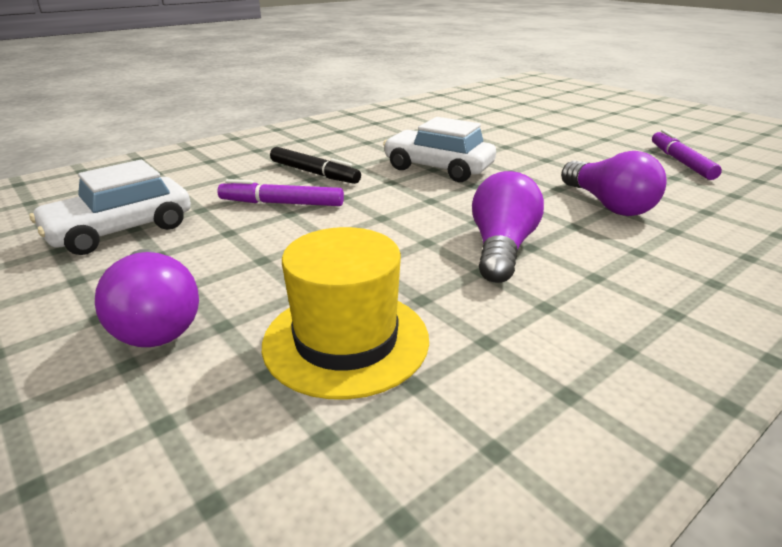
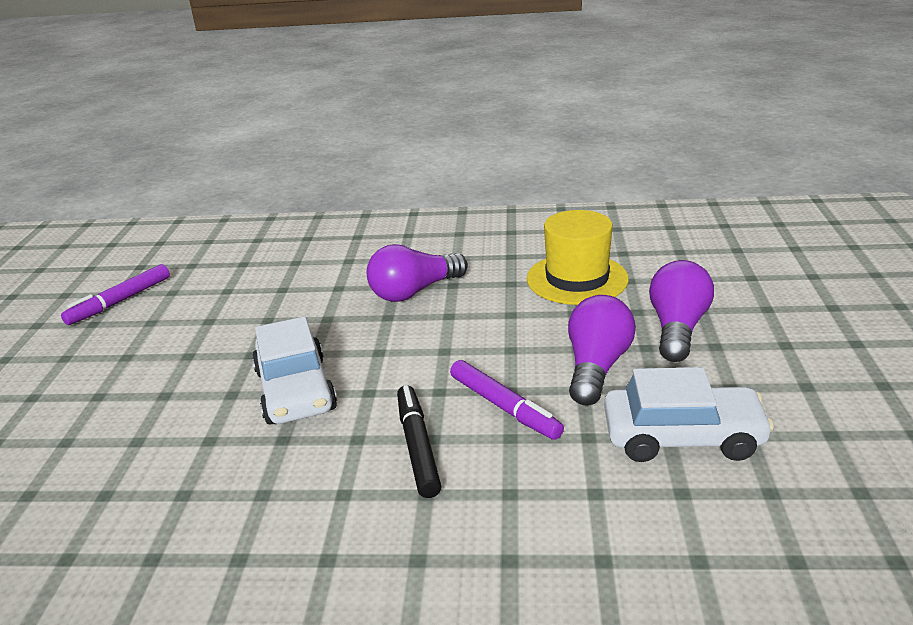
camera: 135 degrees left, 0 degrees up
purple light bulb [561,151,666,216] -> purple light bulb moved to [568,295,636,405]

